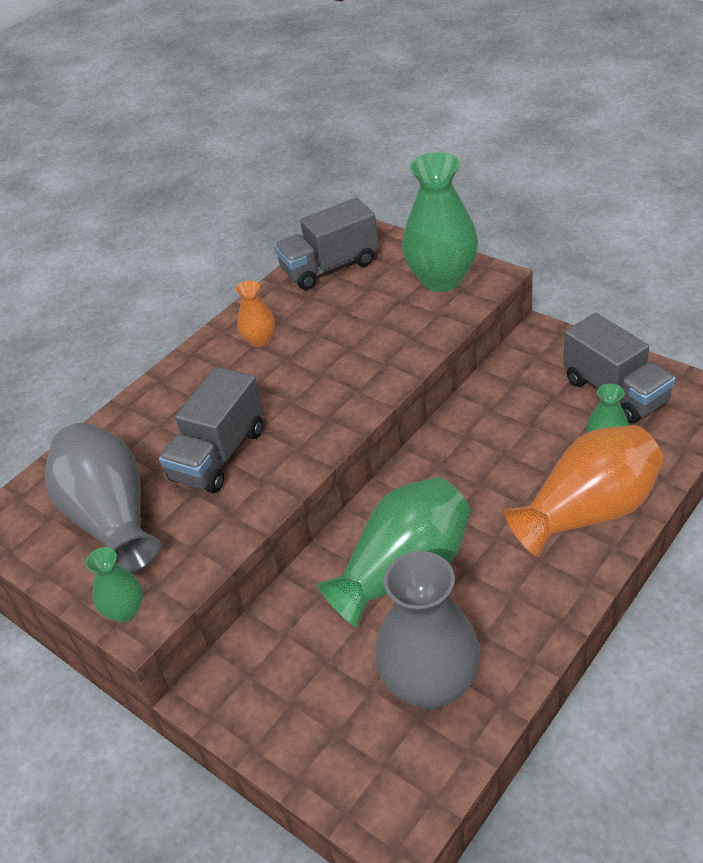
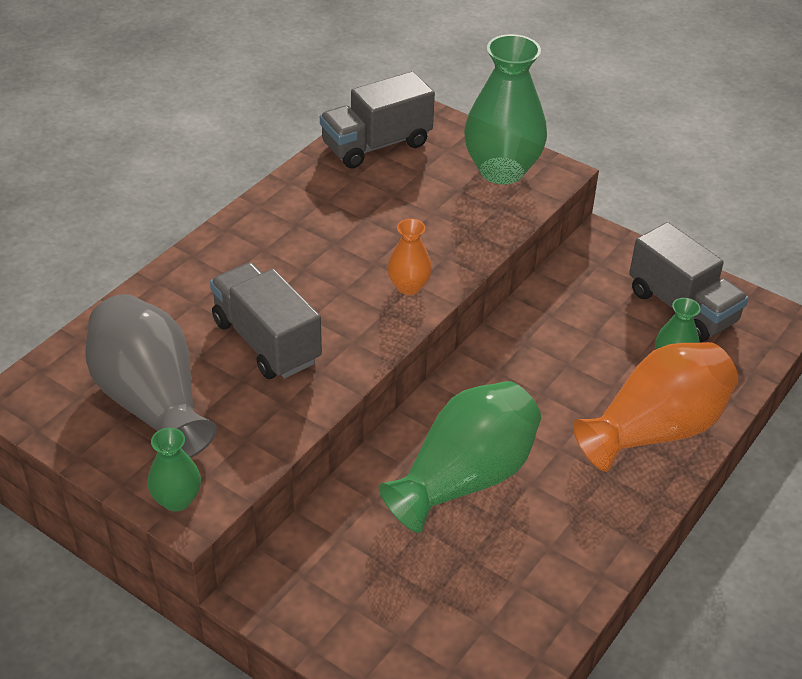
camera: 10 degrees left, 0 degrees up
grey truck [159,367,263,493] -> grey truck turned 120 degrees clockwise [210,262,322,379]
orange vase [236,280,275,347] -> orange vase moved to [387,219,432,295]
grey vase [375,551,480,710] -> none

